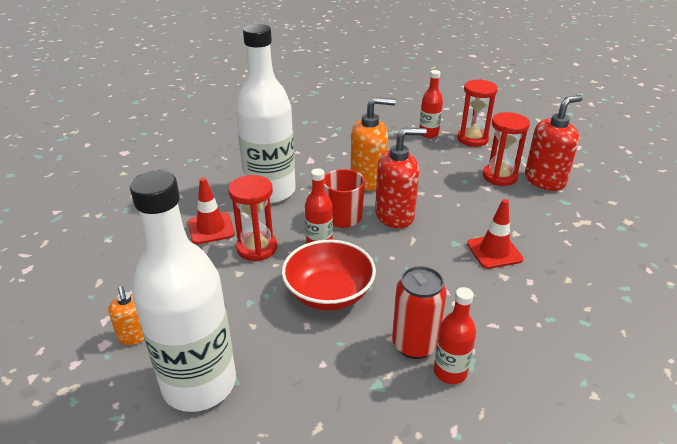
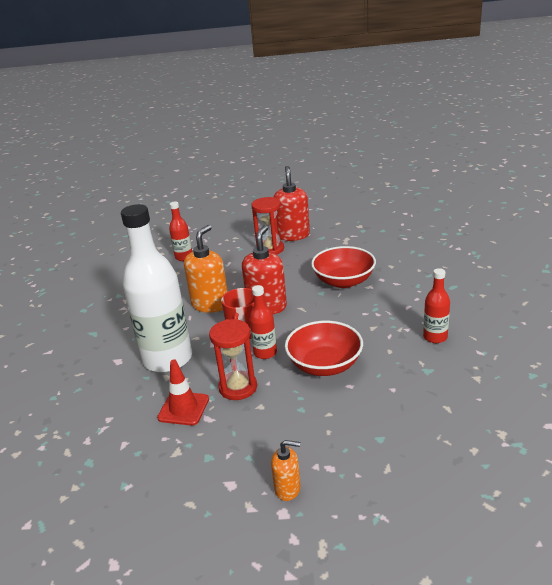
camera: 55 degrees left, 5 degrees down
white bottle [130,171,236,412] -> none
red can [392,266,446,359] -> none
red hourglass [457,79,498,147] -> none
red traffic cone [467,199,523,269] -> red bowl [311,246,376,288]

